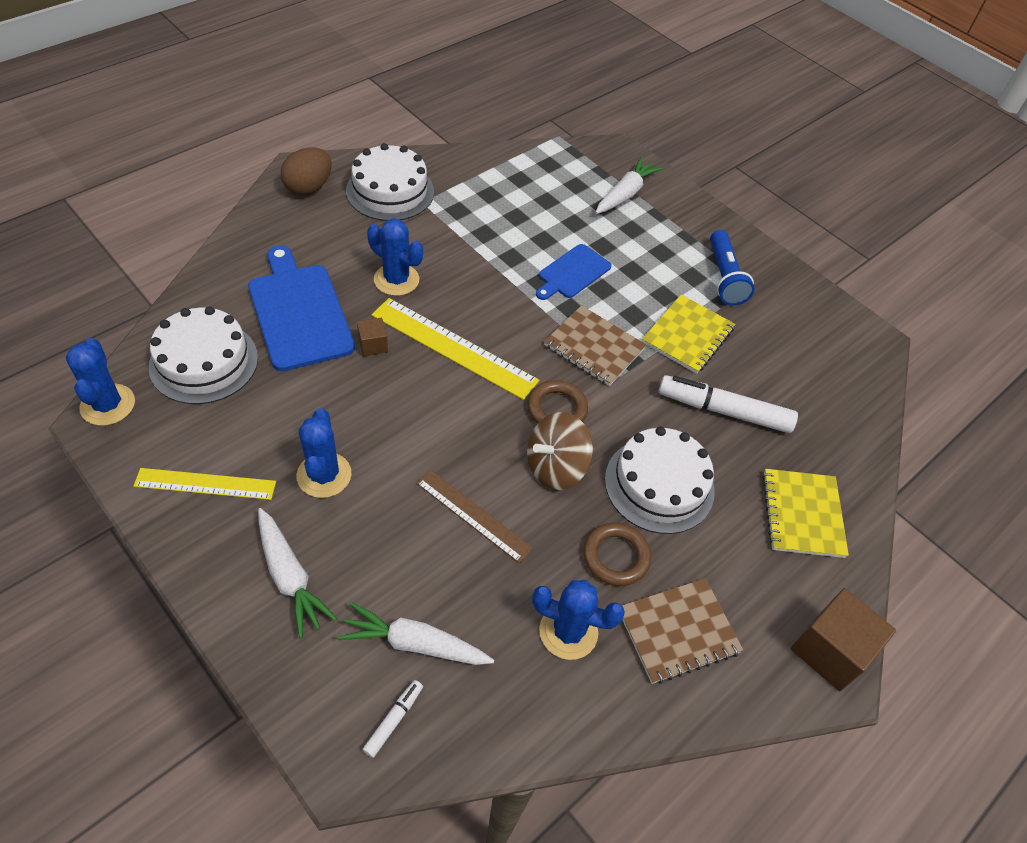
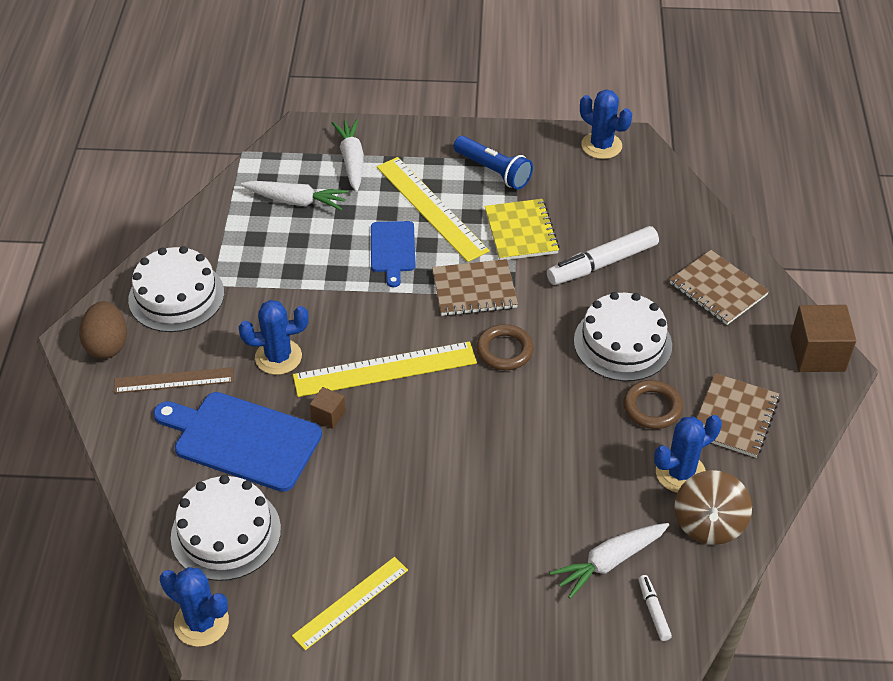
camera: 40 degrees left, 5 degrees down
white carrot [258,508,337,638] -> white carrot moved to [241,181,348,210]
blue cactus [296,408,352,498] -> blue cactus moved to [580,89,632,159]
brown ruler [416,470,533,563] -> brown ruler moved to [114,367,234,393]
brown spinning top [527,412,593,490] -> brown spinning top moved to [674,470,752,545]
yellow notebook [762,469,849,558] -> brown notebook [670,250,769,325]
none -> yellow ruler [377,157,490,262]

